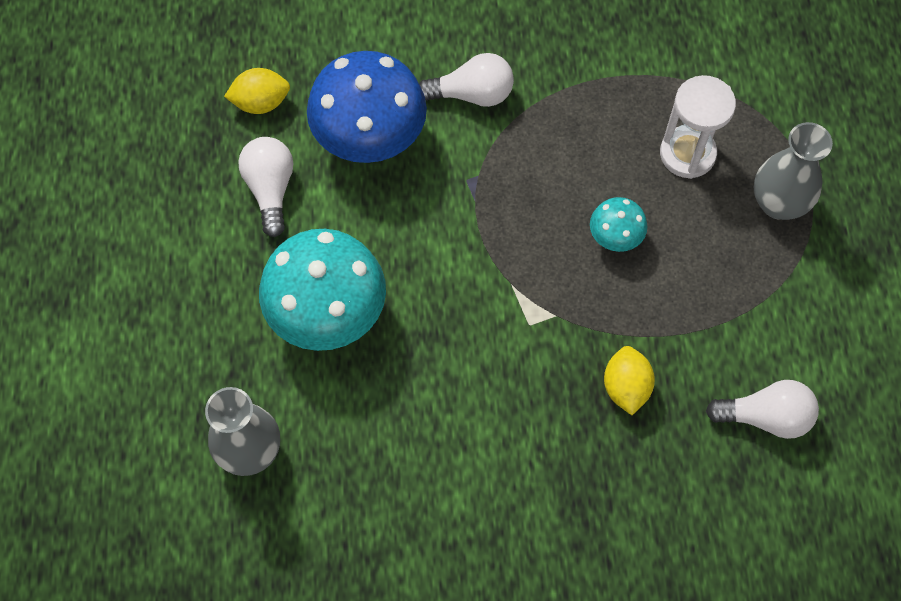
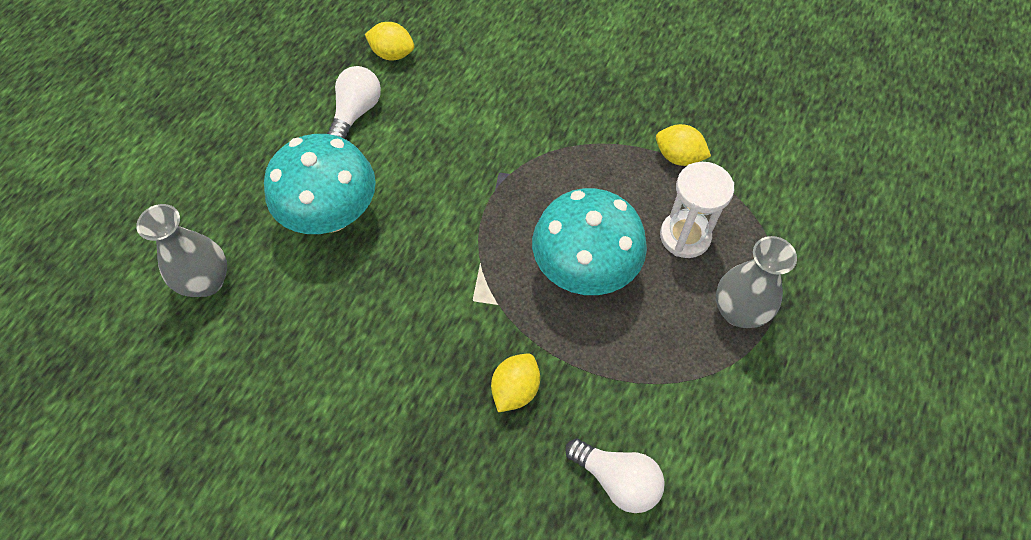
camera: 30 degrees right, 5 degrees down
blue mushroom [307,51,427,163] -> none
white light bulb [419,53,514,107] -> none
turquoise mushroom [590,197,647,252] -> turquoise mushroom [532,188,647,295], size x2.11
none -> yellow lemon [656,124,711,166]

